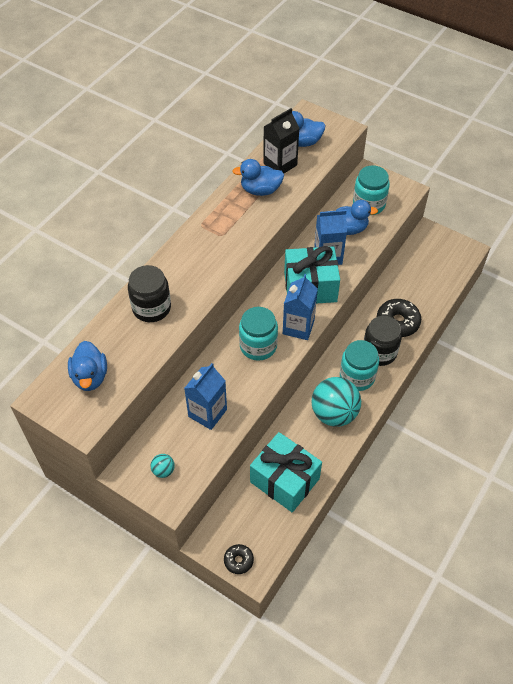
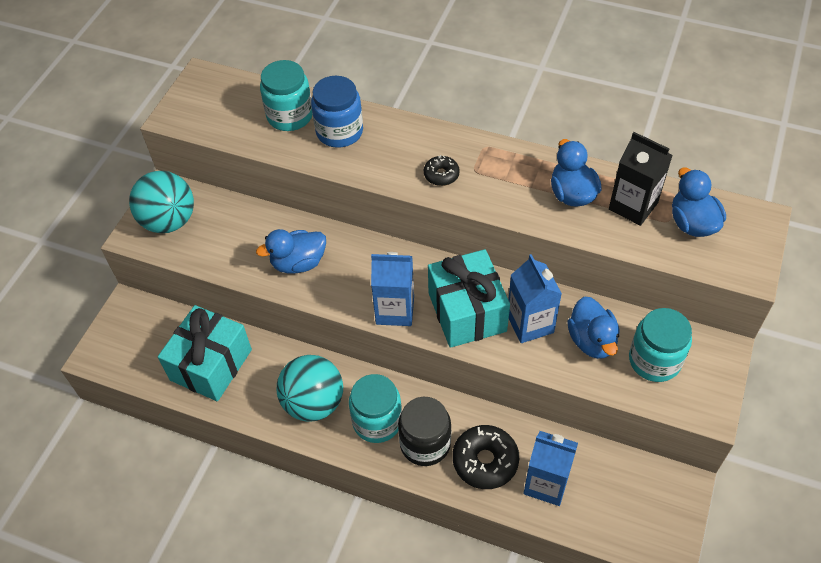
camera: 80 degrees right, 0 degrees up
blue duck [68,341,107,391] -> blue duck moved to [256,229,326,274]
black jar [128,265,171,322] -> blue jar [311,76,363,148]
turquoise ball [151,454,175,478] -> turquoise ball [129,171,194,233], size x2.30
blue carton [184,363,227,430] -> blue carton moved to [524,431,578,506]
black donut [224,544,254,574] -> black donut moved to [424,155,460,186]
turquoise jar [239,307,278,361] -> turquoise jar moved to [260,60,312,131]

